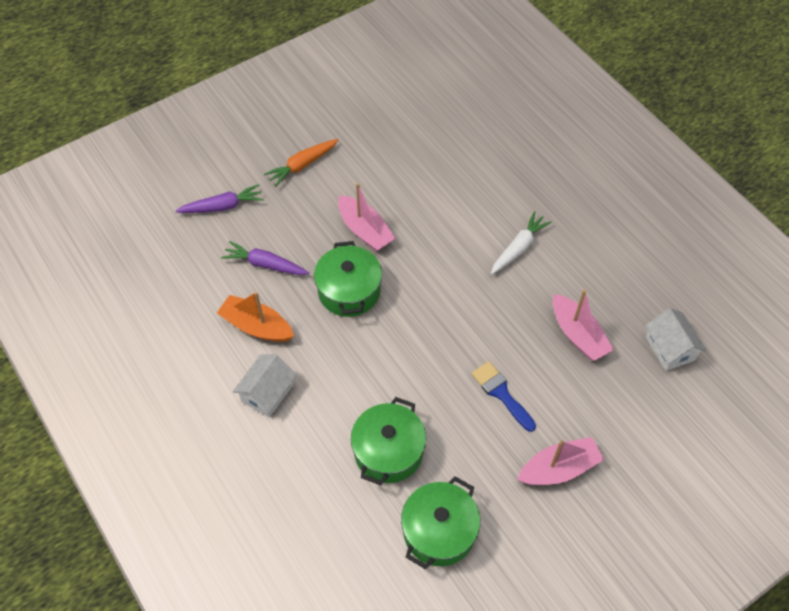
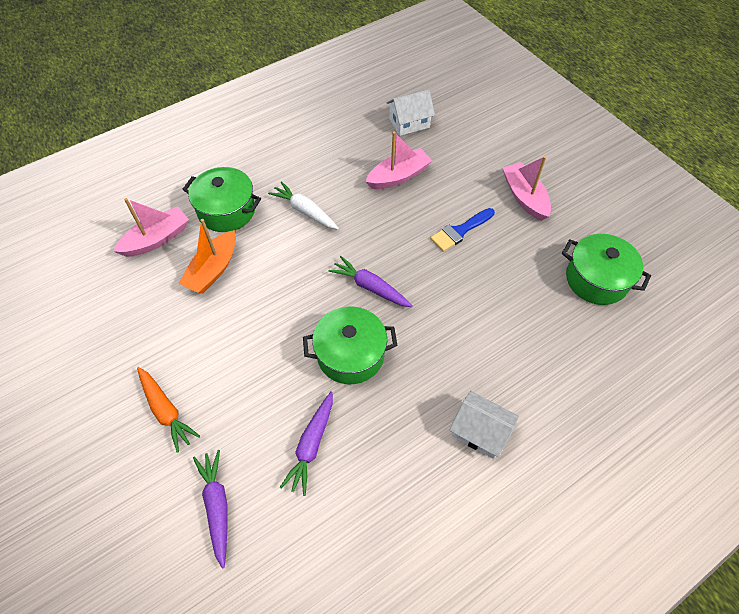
camera: 90 degrees left, 0 degrees up
orange boat [217,292,294,342] -> orange boat moved to [178,219,236,294]
pink boat [338,183,395,252] -> pink boat moved to [113,198,189,257]
green pot [351,397,426,485] -> green pot moved to [182,167,261,232]
none -> purple carrot [328,256,413,307]

